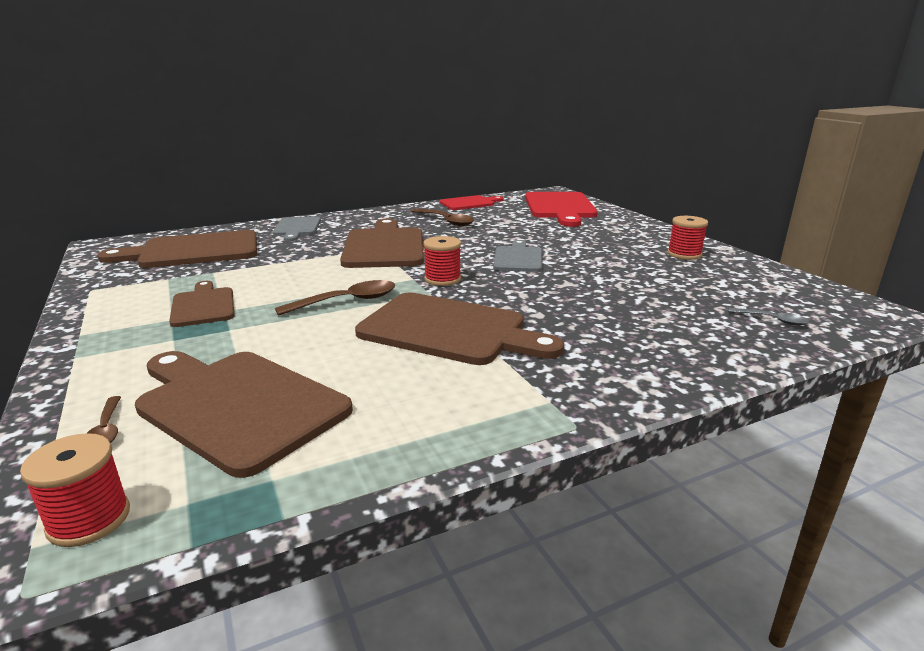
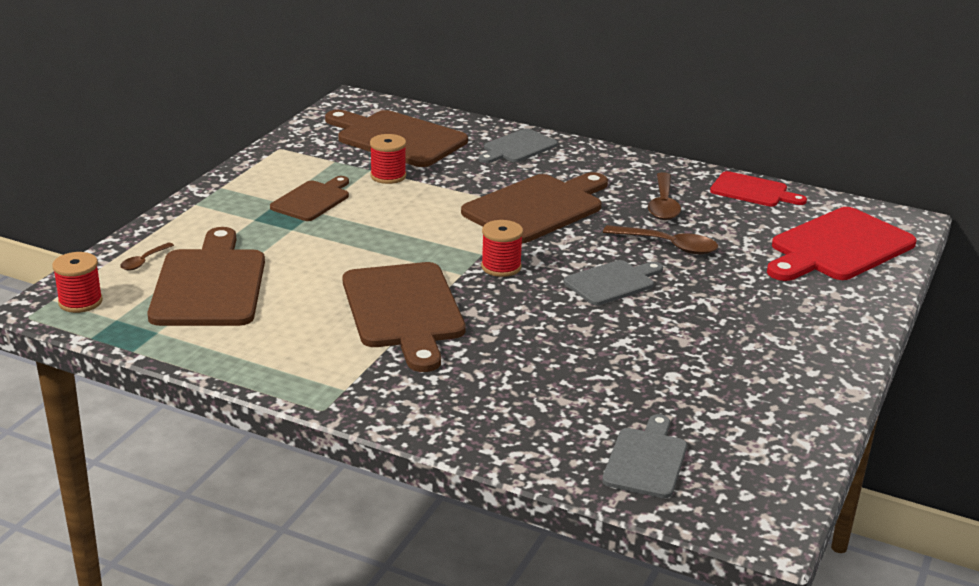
camera: 50 degrees right, 5 degrees up
brown spoon [275,280,395,316] -> brown spoon moved to [603,225,718,255]
red spool [668,216,708,260] -> red spool moved to [370,134,406,184]
grey spoon [728,308,809,325] -> grey cutting board [602,414,687,498]

